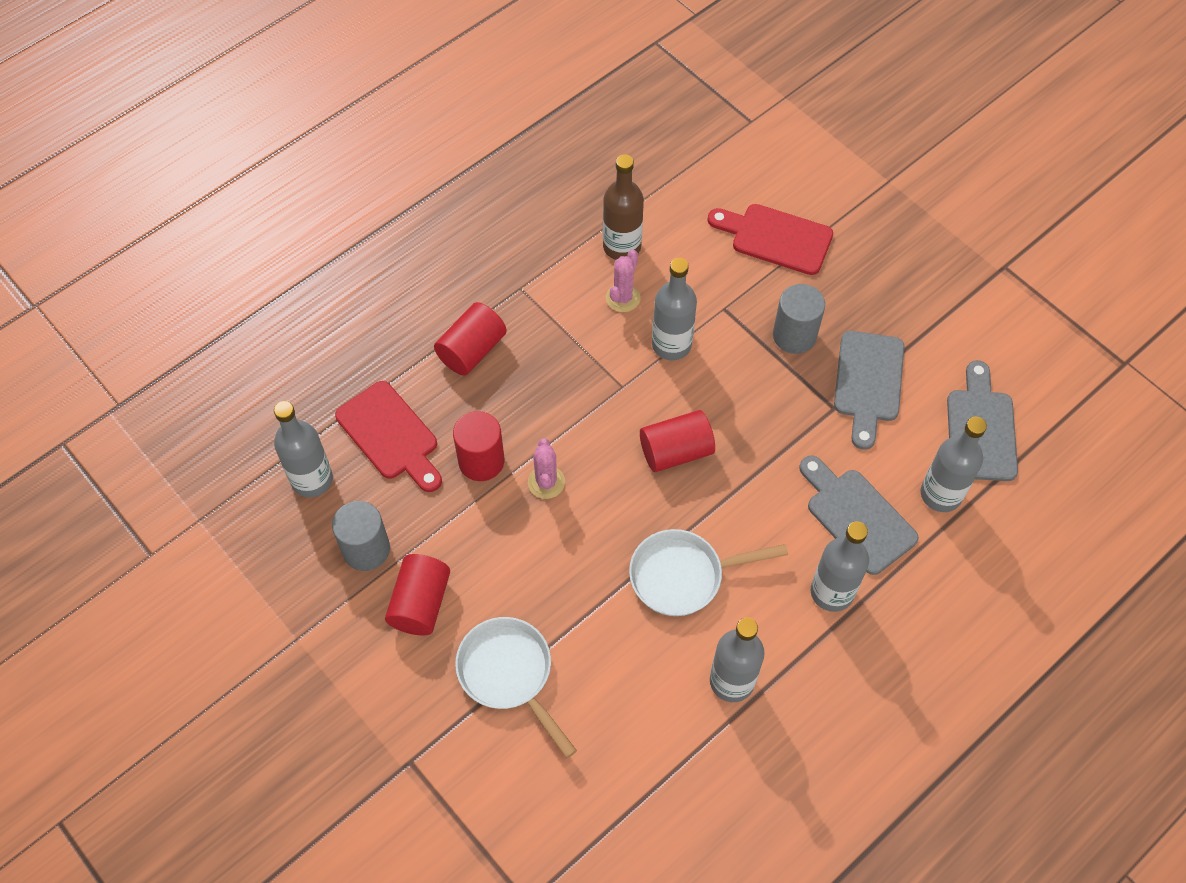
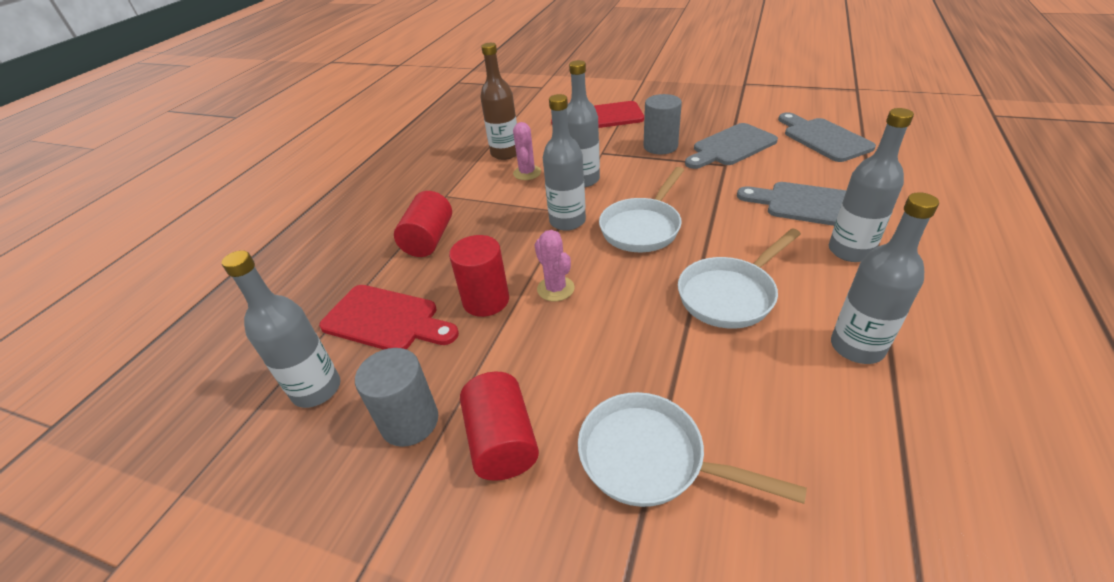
camera: 25 degrees left, 20 degrees down
red cylinder [640,410,715,472] -> white pan [599,167,684,252]
grey cutting board [834,331,904,450] -> grey cutting board turned 75 degrees clockwise [685,123,778,169]
grey bottle [920,417,987,512] -> grey bottle moved to [543,94,586,231]

